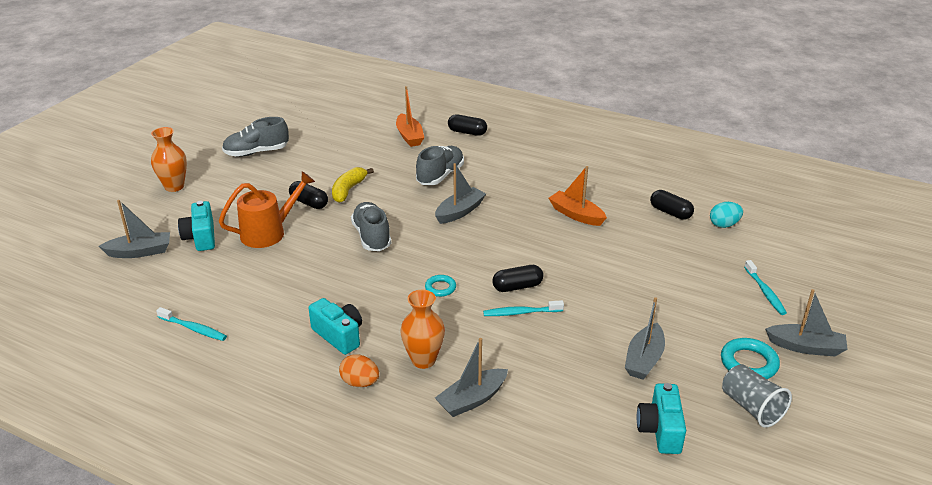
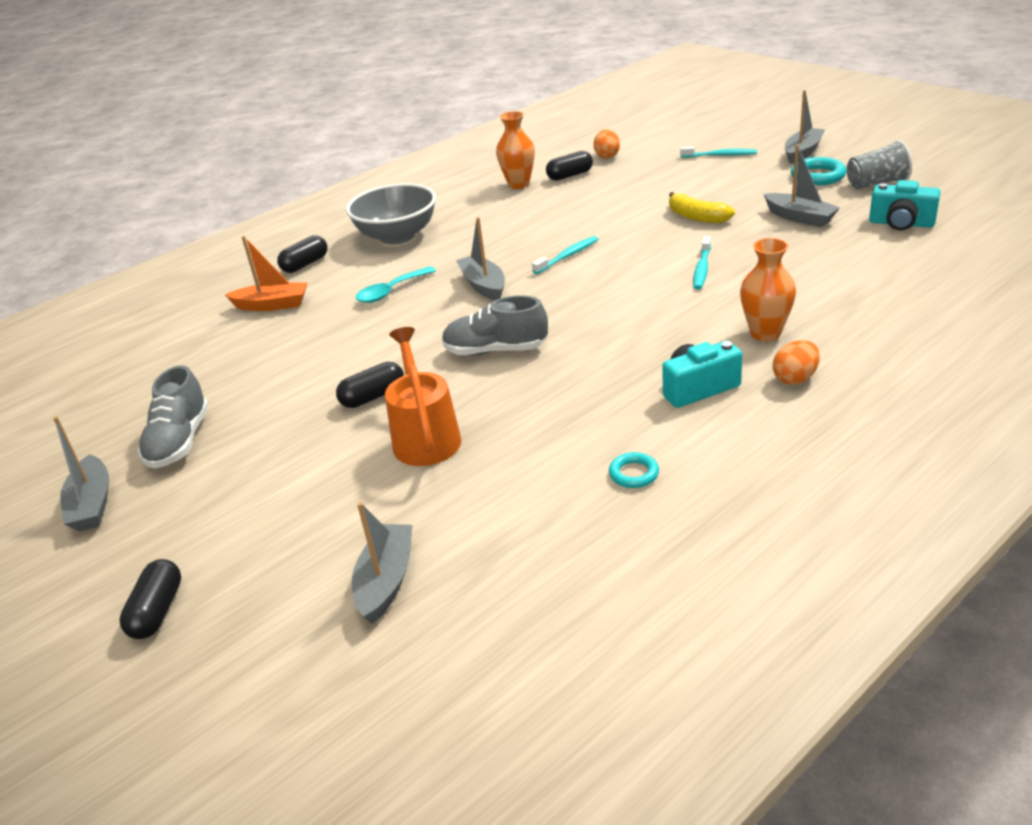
camera: 65 degrees left, 0 degrees up
orange vase [151,127,187,192] -> orange vase moved to [496,111,535,189]
turquoise toothbrush [156,307,227,341] -> turquoise toothbrush moved to [532,236,598,274]
turquoise camera [178,201,215,251] -> none
yellow banana [332,167,374,203] -> yellow banana moved to [669,192,735,223]
grey shoe [416,146,464,185] -> turquoise spoon [356,266,436,303]
turquoise ring [425,275,456,297] -> turquoise ring moved to [609,452,659,488]
grey boat [435,338,508,417] -> grey boat moved to [53,416,109,531]
black capsule [492,265,543,292] -> black capsule moved to [119,559,181,639]
orange boat [549,166,607,226] -> none
turquoise egg [710,202,743,228] -> orange egg [594,129,620,159]
none -> grey bowl [346,183,436,244]

